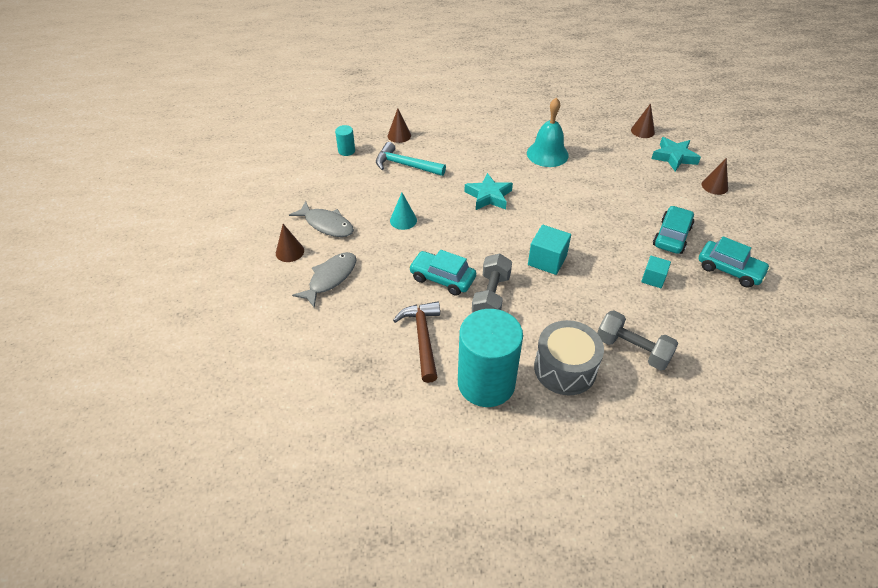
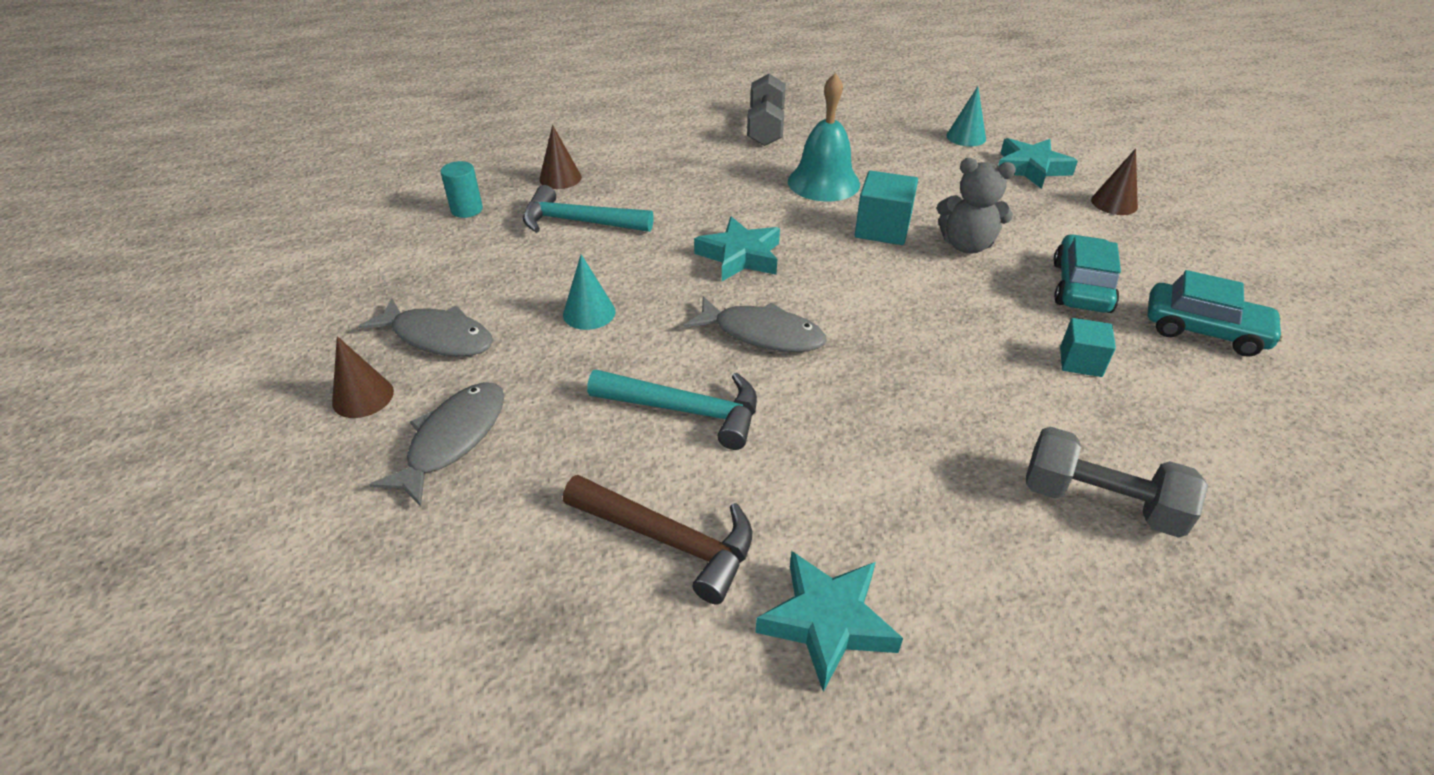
camera: 10 degrees left, 5 degrees down
brown hammer [393,301,440,383] -> brown hammer turned 135 degrees clockwise [563,475,752,604]
turquoise car [409,250,476,296] -> turquoise hammer [587,369,757,450]
turquoise cylinder [458,309,523,407] -> turquoise star [756,551,903,692]
grey dumbbell [472,253,512,313] -> grey dumbbell moved to [747,74,786,146]
turquoise cube [528,225,571,275] -> turquoise cube moved to [855,170,918,245]
grey drum [534,320,604,395] -> none
brown cone [631,103,655,138] -> turquoise cone [946,86,986,147]
none -> grey fish [684,296,827,352]
none -> grey teddy bear [937,158,1016,253]

